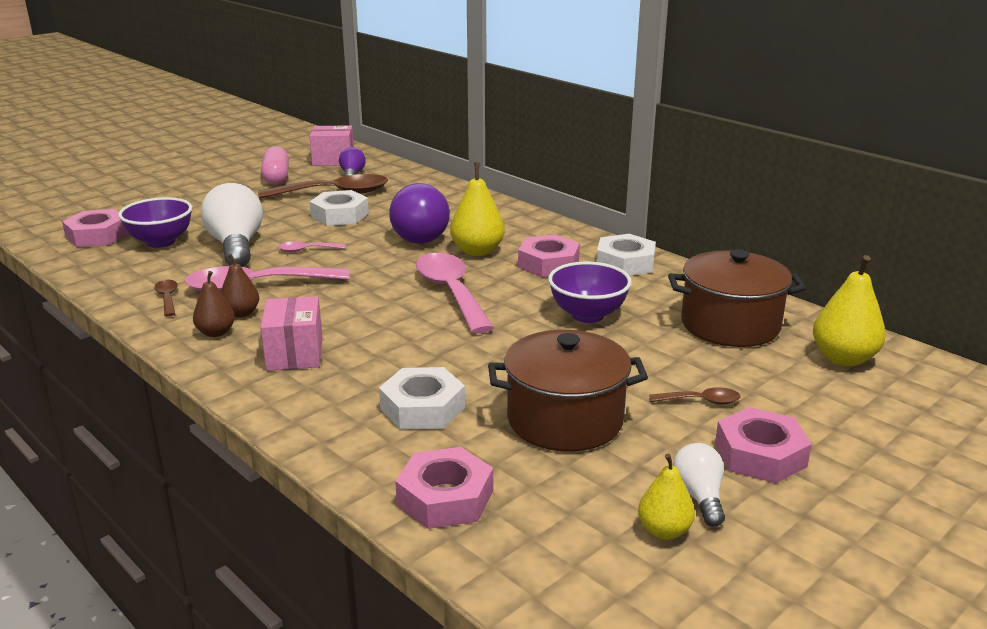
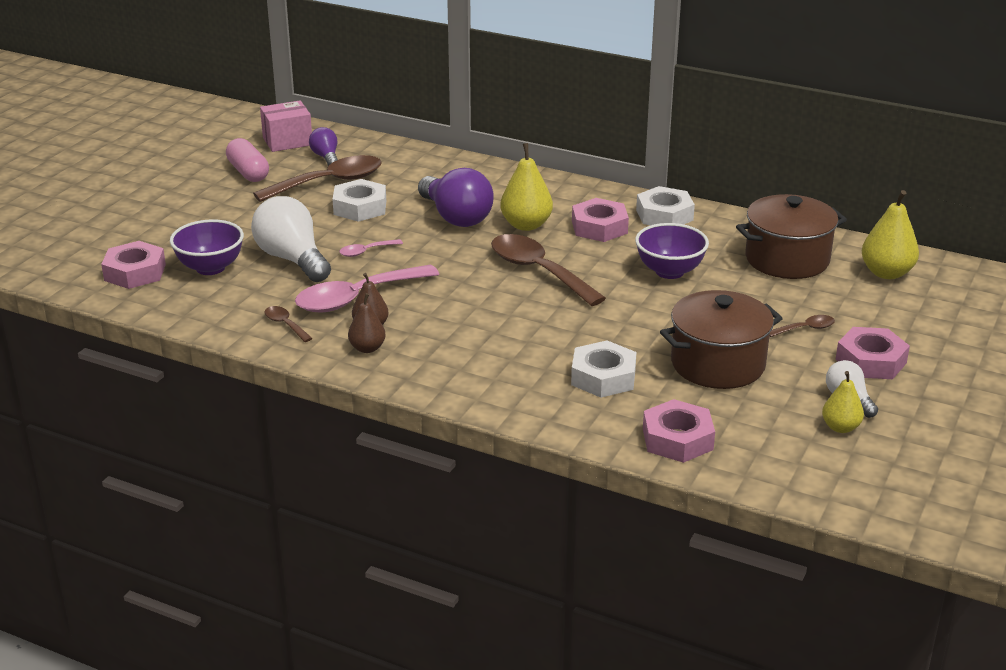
camera: 20 degrees left, 5 degrees up
pink box [260,296,323,370] -> none
pink spoon [416,253,494,334] -> brown spoon [491,234,606,306]

